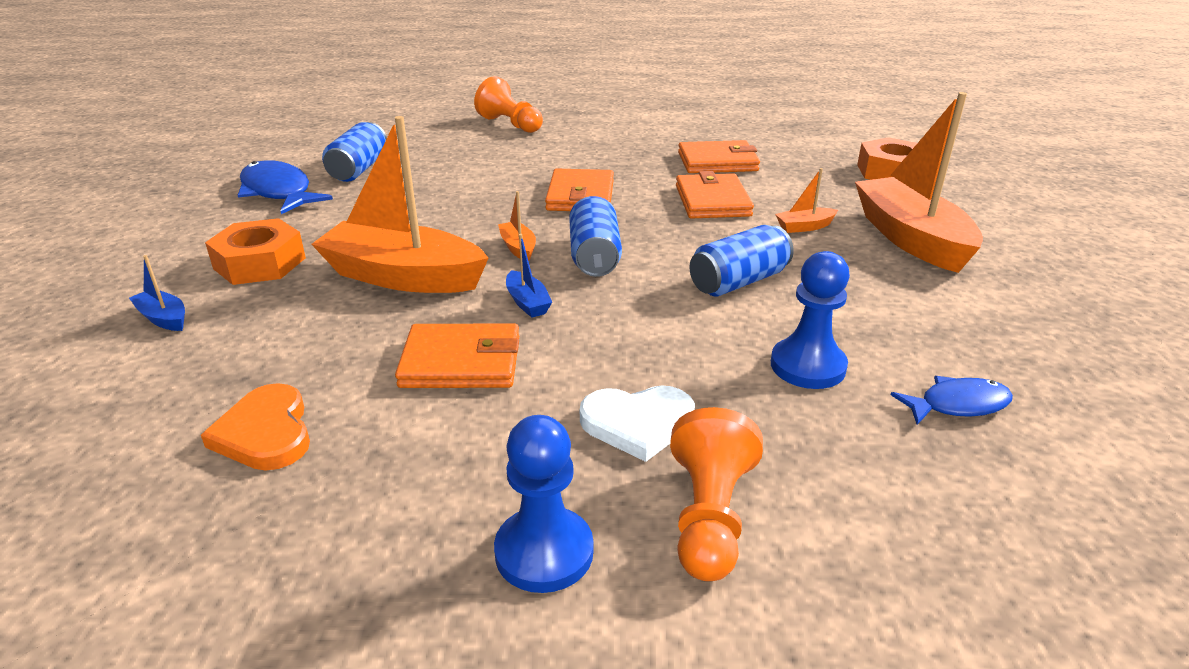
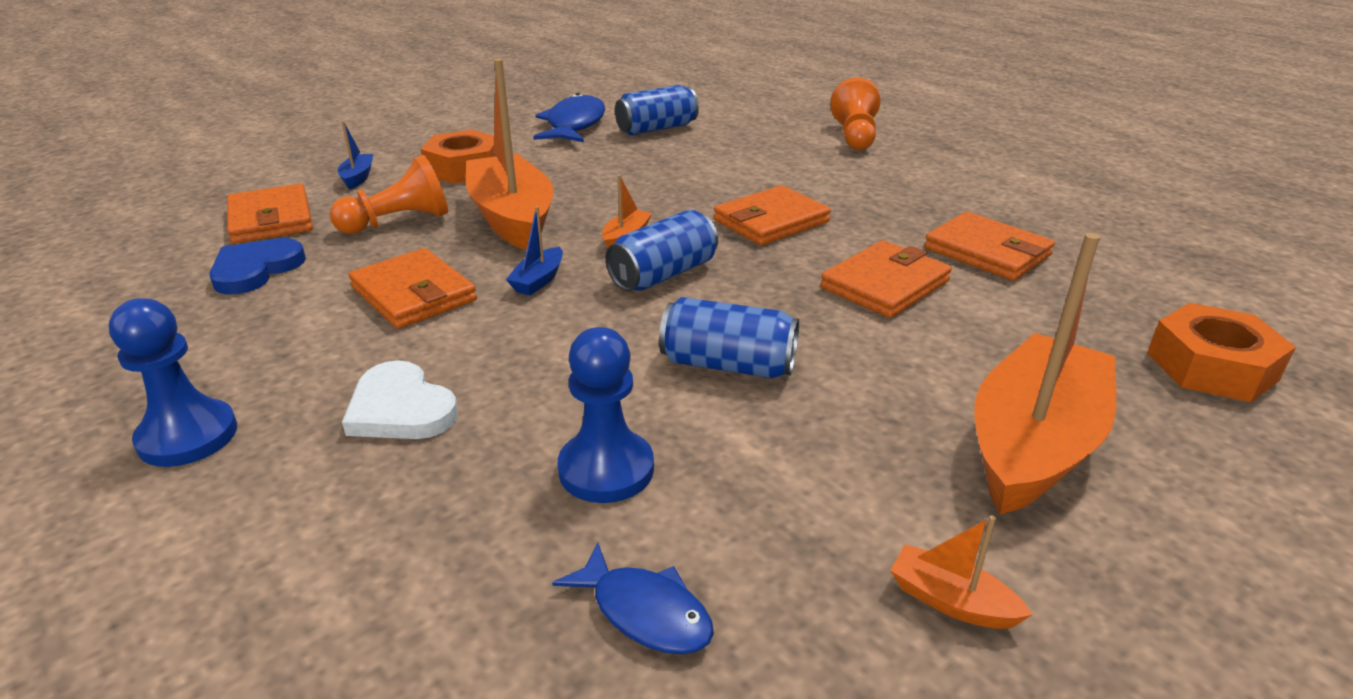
camera: 50 degrees right, 0 degrees up
orange heart [201,383,310,471] -> blue heart [209,238,306,295]
orange pawn [670,407,763,581] -> orange pawn moved to [330,155,448,234]
orange boat [775,168,838,233] -> orange boat moved to [890,515,1033,629]
none -> orange wallet [227,184,313,244]

